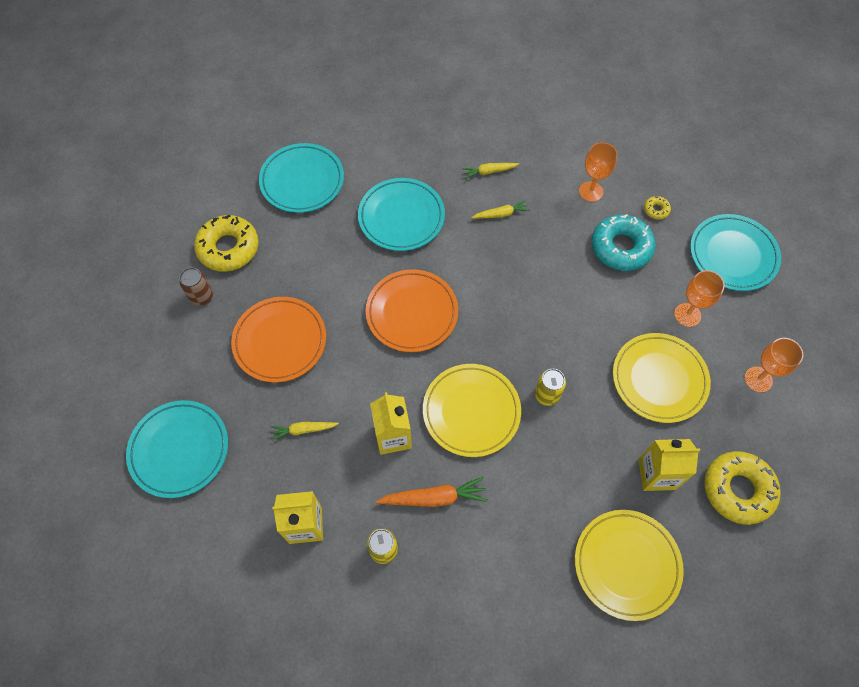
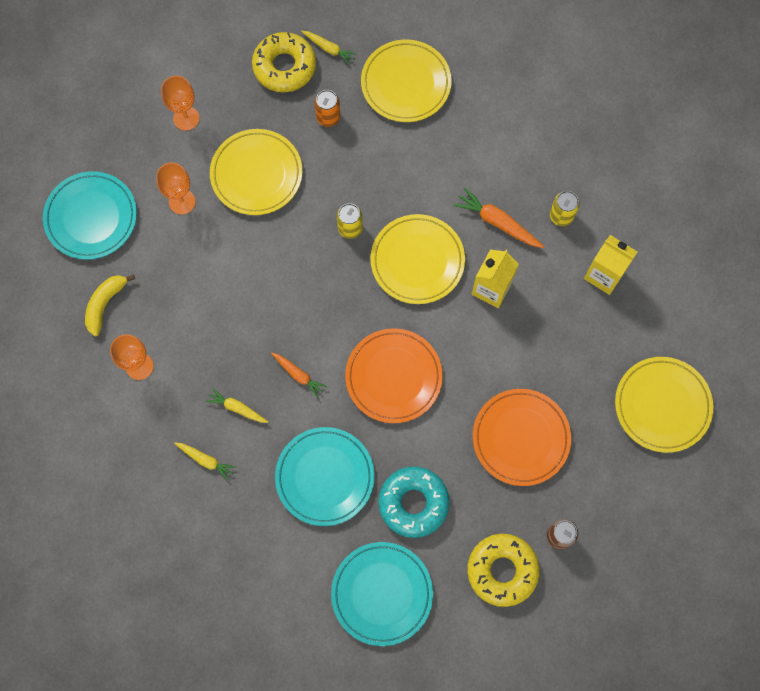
camera: 140 degrees left, 10 degrees up
turquoise plate [126,400,228,498] -> yellow plate [615,357,714,453]
yellow carrot [271,422,339,441] -> yellow carrot moved to [301,31,357,65]
turquoise donut [592,214,656,271] -> turquoise donut moved to [378,466,450,538]
yellow carton [638,439,700,491] -> orange can [315,90,340,127]
yellow donut [644,196,671,219] -> yellow banana [85,274,135,336]
none -> orange carrot [271,353,327,398]

